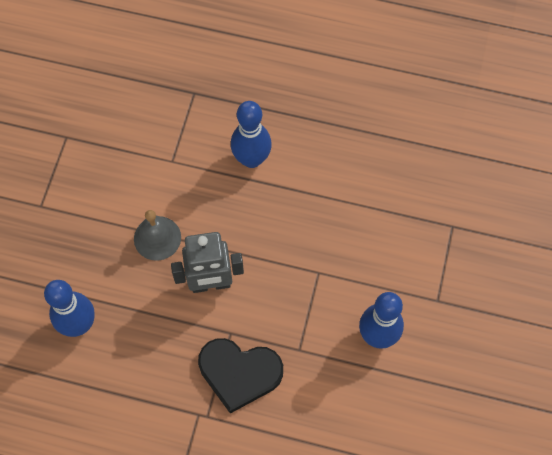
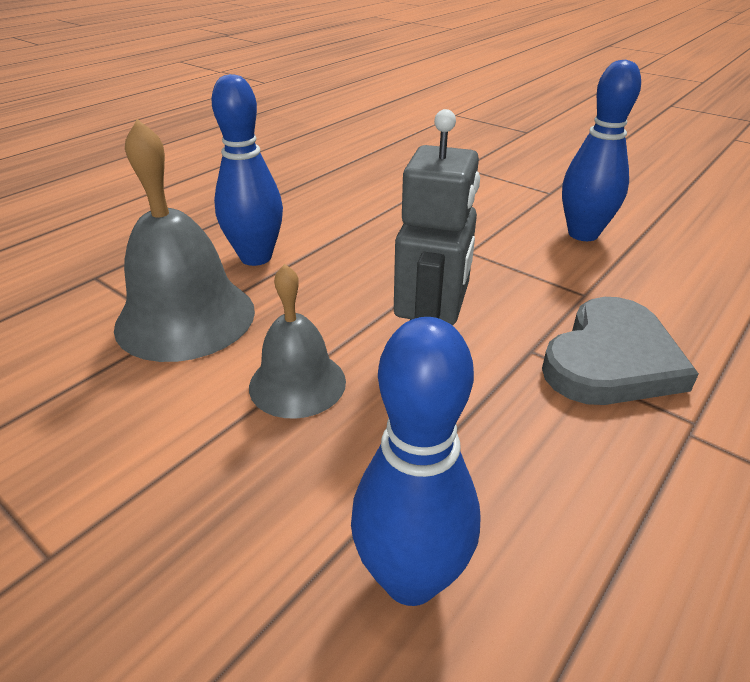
camera: 65 degrees left, 30 degrees down
black heart [198,338,283,414] -> grey heart [542,297,699,405]
none -> grey bell [114,119,255,362]

